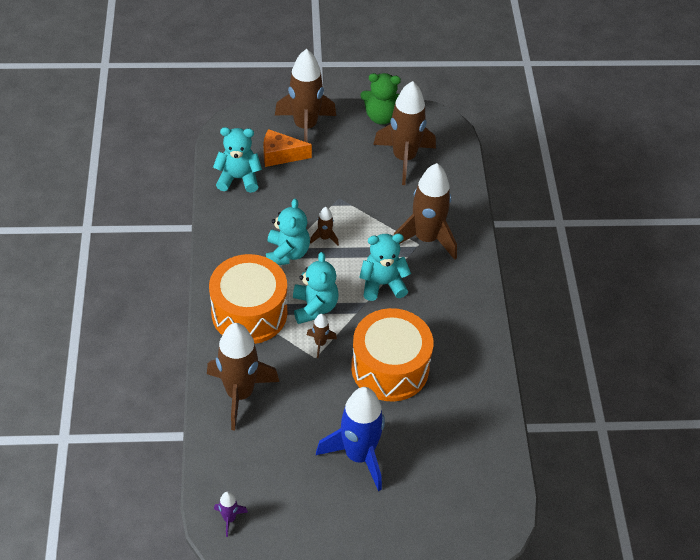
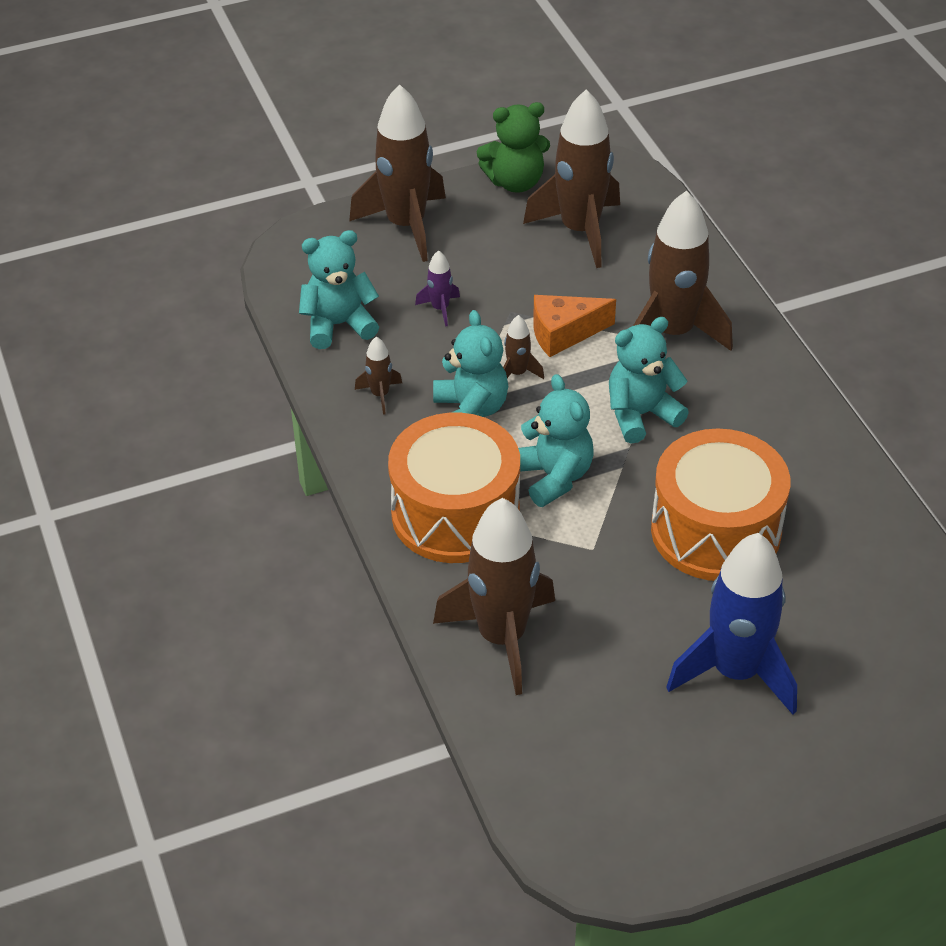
camera: 15 degrees left, 5 degrees down
purple rocket [214,491,248,537] -> purple rocket moved to [415,250,460,327]
orange cheese [263,129,312,167] -> orange cheese moved to [533,295,616,357]
brown rocket [307,314,337,358] -> brown rocket moved to [355,337,402,415]

